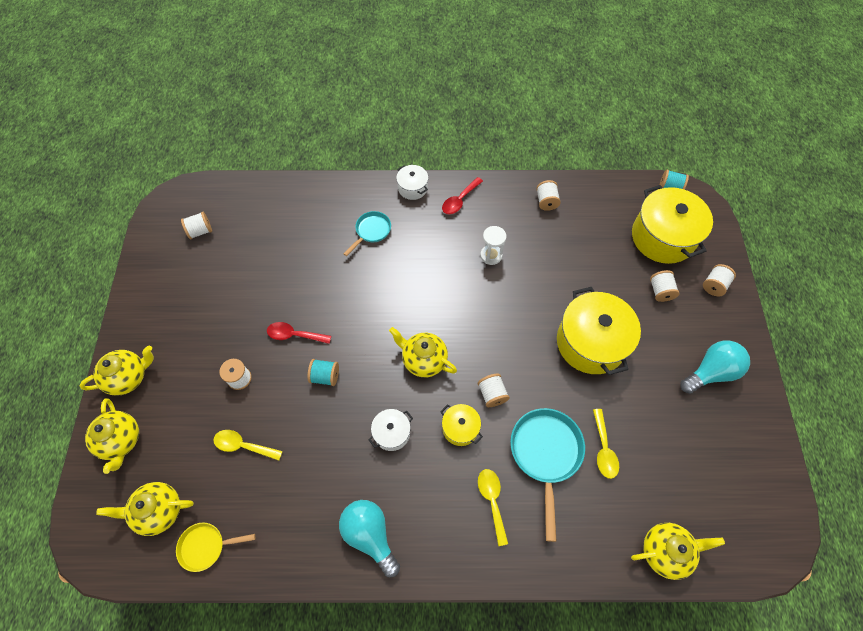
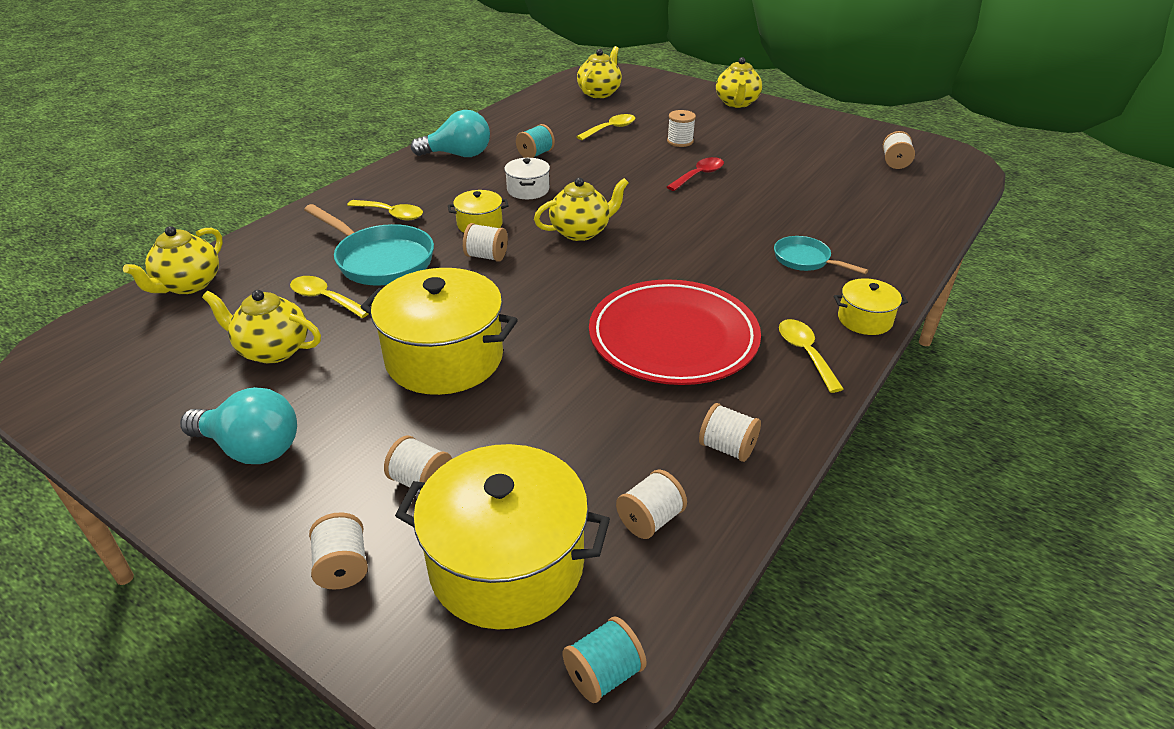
camera: 125 degrees right, 25 degrees down
yellow teapot [85,398,139,474] -> yellow teapot moved to [202,290,321,364]
yellow pan [176,523,255,572] -> none
turquoise spool [307,359,339,386] -> turquoise spool moved to [516,124,555,158]
turquoise pan [343,211,391,256] -> turquoise pan turned 150 degrees clockwise [774,236,868,274]
white pot [396,165,428,200] -> yellow pot [834,278,908,335]
red spoon [442,177,483,214] -> yellow spoon [779,319,844,393]
white hourglass [480,226,507,265] -> red plate [589,279,761,385]
turquoise light bulb [680,341,750,394] -> turquoise light bulb turned 75 degrees counterclockwise [180,387,297,464]
none -> white spool [616,469,687,539]

